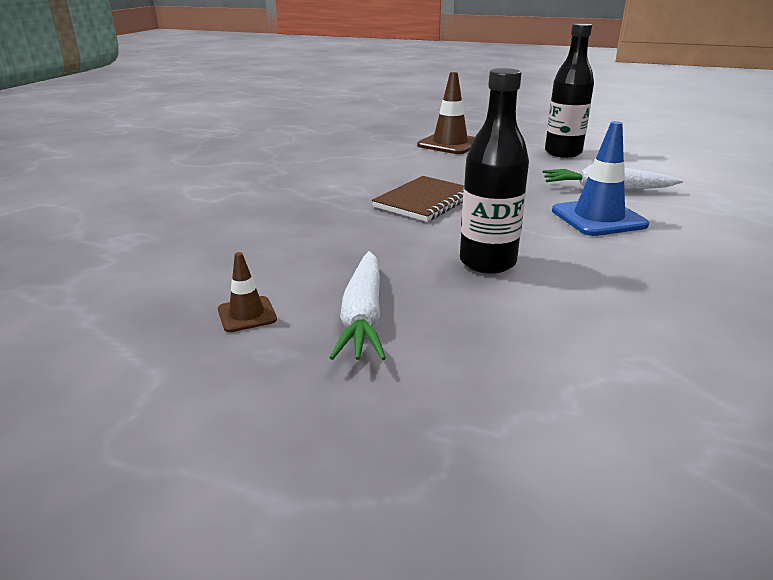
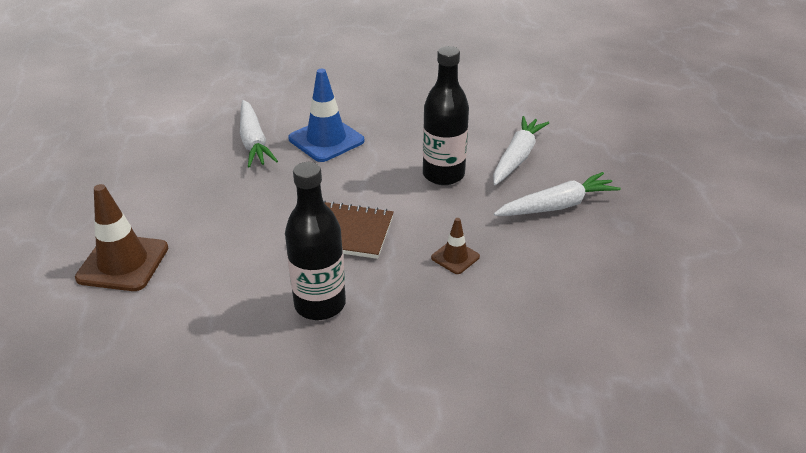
camera: 115 degrees left, 10 degrees up
brown traffic cone [218,252,277,332] -> brown traffic cone moved to [431,218,480,274]
black bottle [545,23,594,158] -> black bottle moved to [285,162,346,320]
none -> white carrot [493,116,549,185]

